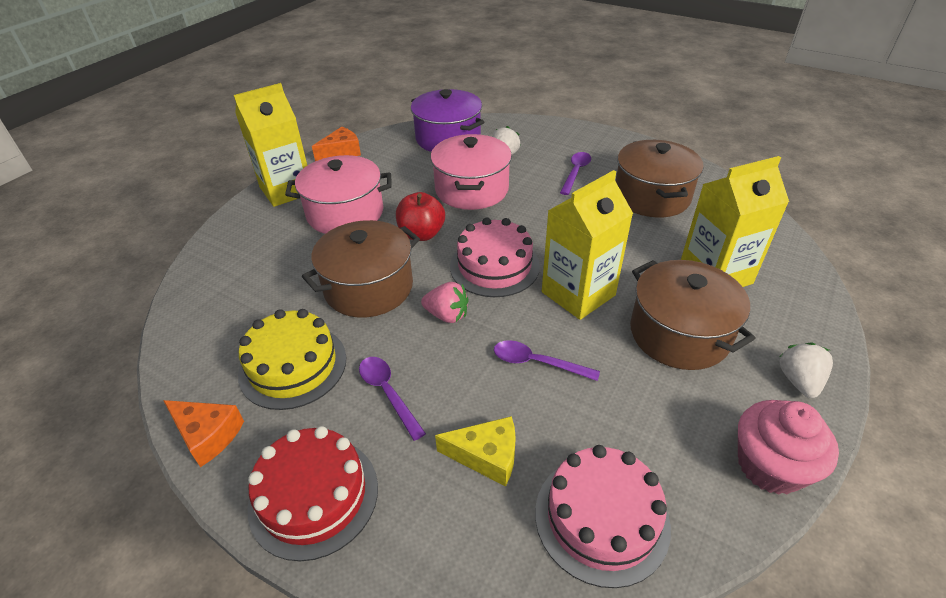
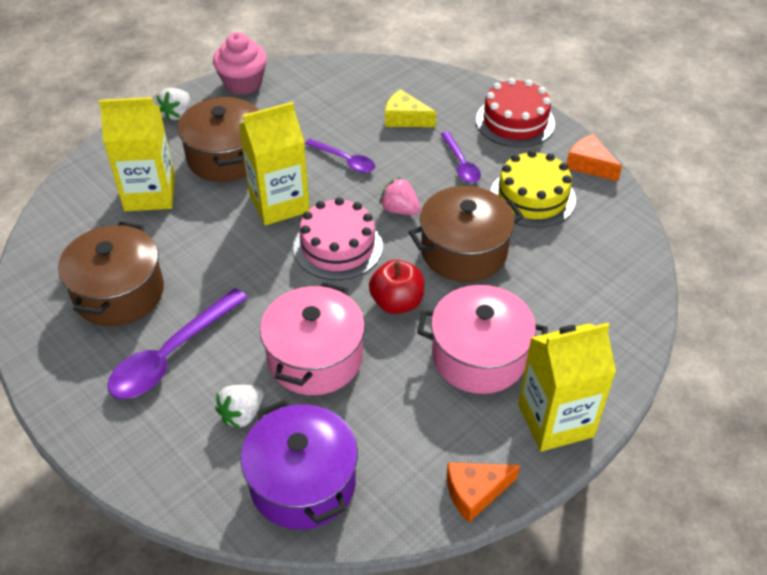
camera: 165 degrees left, 5 degrees up
pink cake [535,445,671,588] -> none
purple spoon [560,152,591,195] -> purple spoon [107,288,248,399], size x1.74

